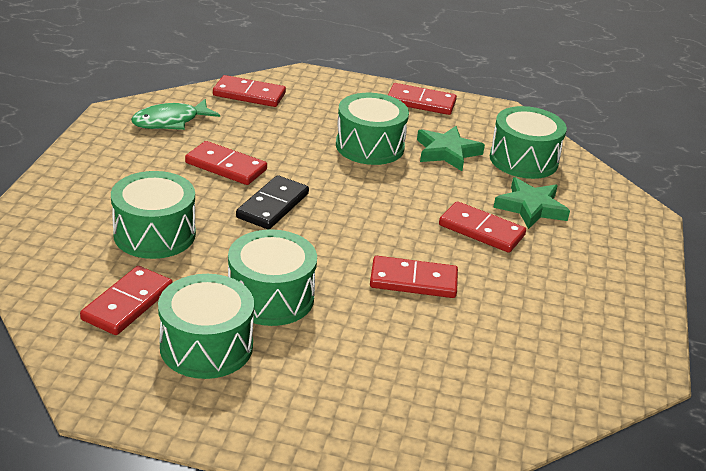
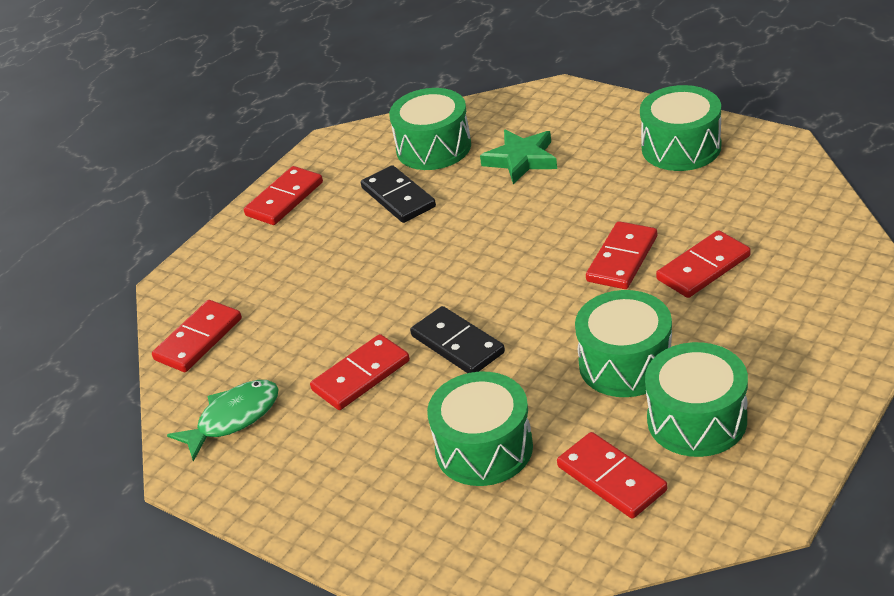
camera: 60 degrees left, 5 degrees up
green fish [131,99,220,130] -> green fish turned 120 degrees counterclockwise [167,380,279,461]
green drum [336,93,409,165] -> green drum moved to [640,85,721,171]
green star [417,126,485,171] -> black domino [361,165,436,223]
red domino [439,201,526,253] -> red domino moved to [656,230,751,298]

